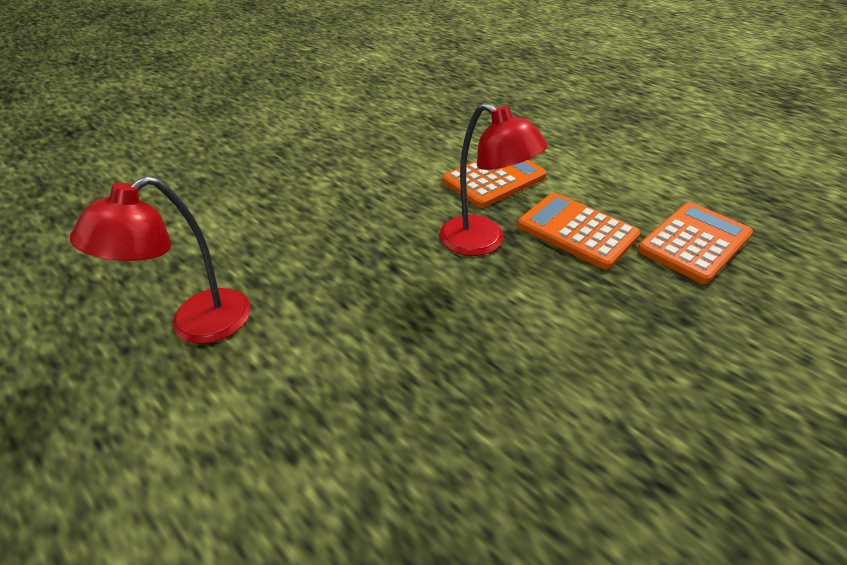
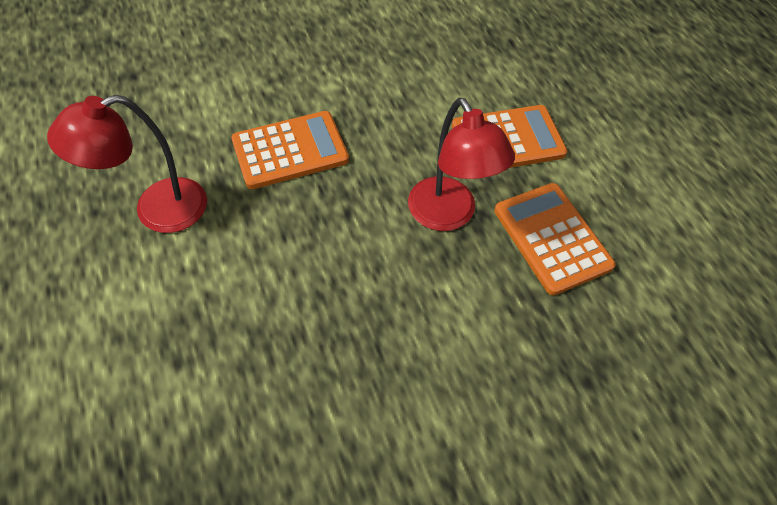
camera: 20 degrees right, 15 degrees up
orange calculator [638,202,753,284] -> orange calculator moved to [231,111,349,189]

